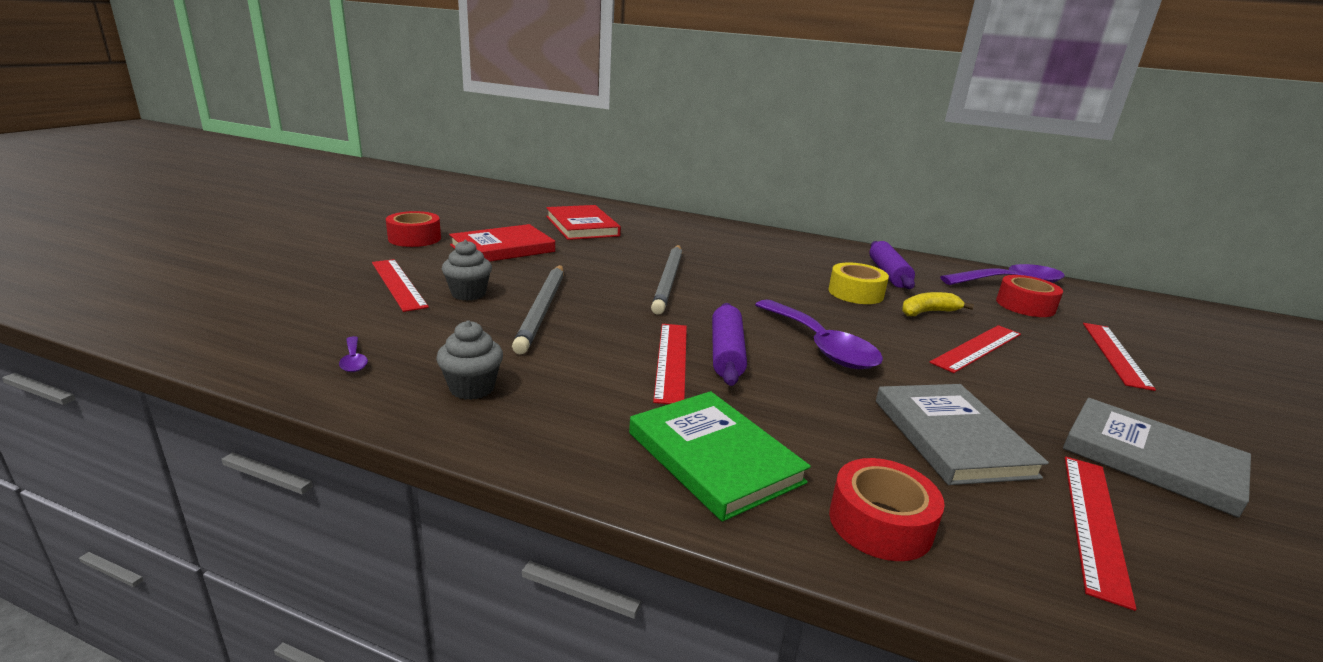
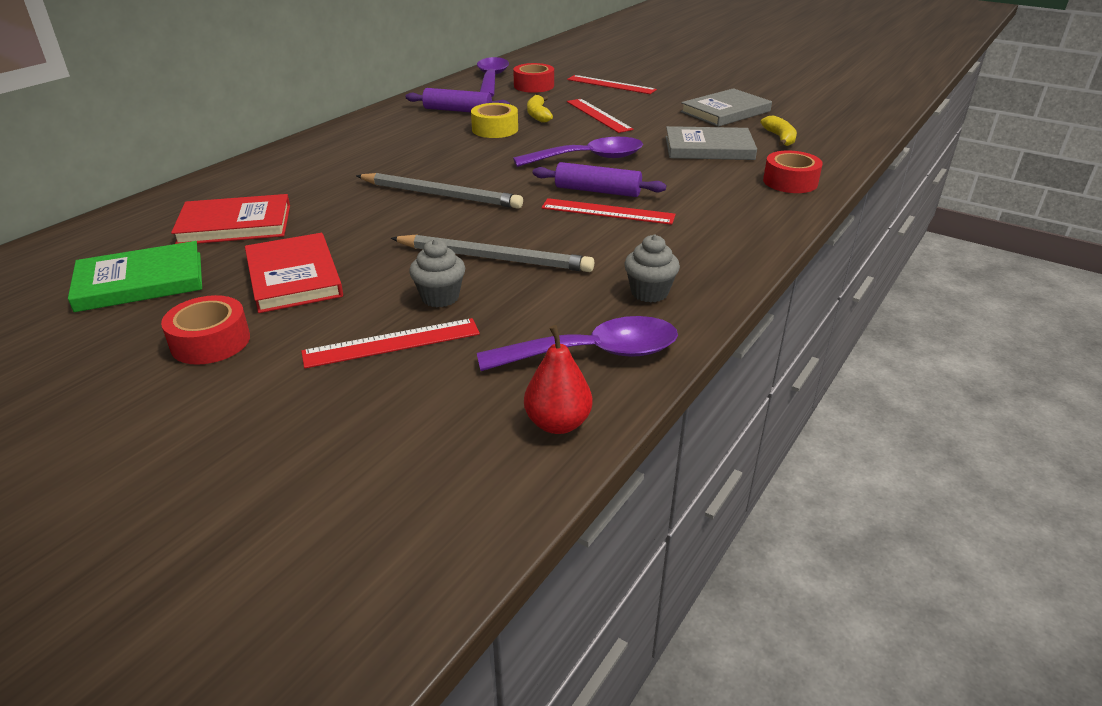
camera: 75 degrees left, 10 degrees up
purple spoon [339,336,368,372] -> purple spoon [477,316,678,371], size x2.43
green book [629,391,811,522] -> green book moved to [68,241,202,312]
red ruler [1065,457,1137,611] -> yellow banana [760,115,797,146]
none -> red pear [524,325,592,434]

